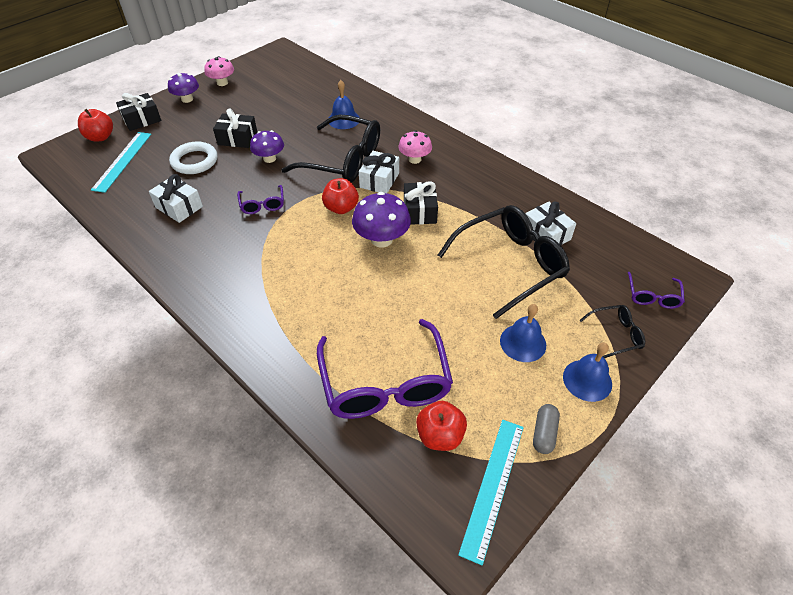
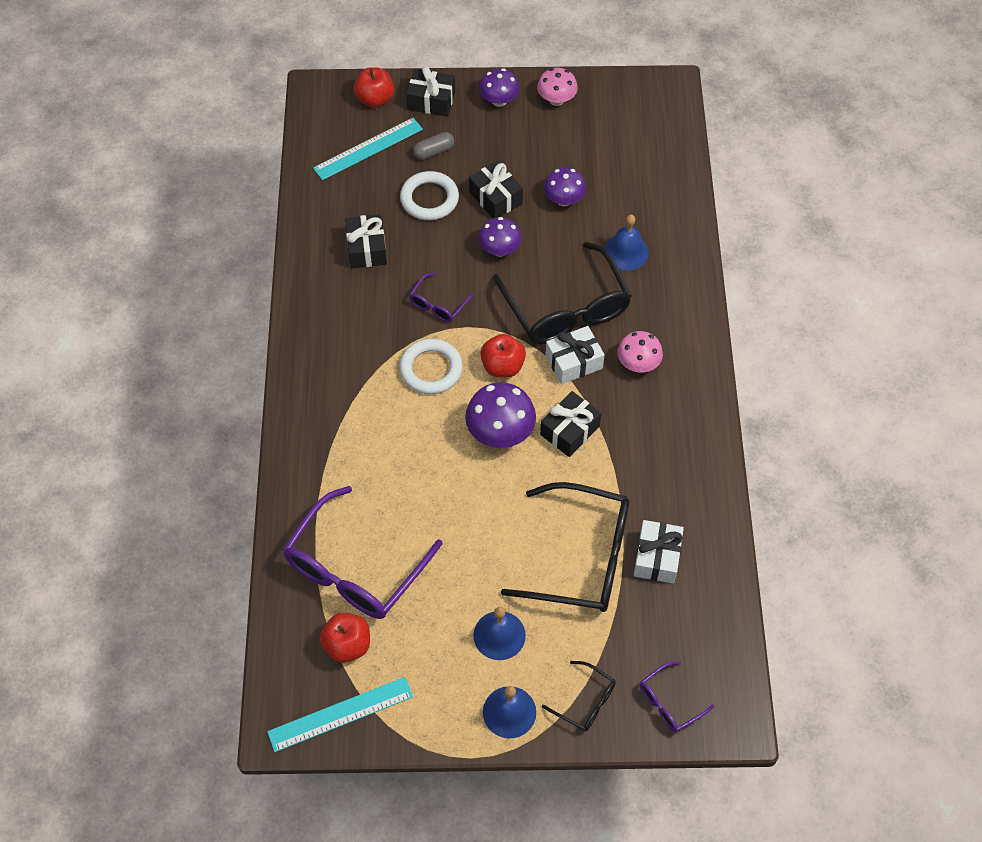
camera: 45 degrees right, 10 degrees up
white gift [149,174,203,223] -> black gift [345,214,387,268]
grey capsule [533,404,560,454] -> grey capsule moved to [413,132,454,160]
none -> white ring [399,339,463,394]
none -> purple mushroom [544,167,586,207]

